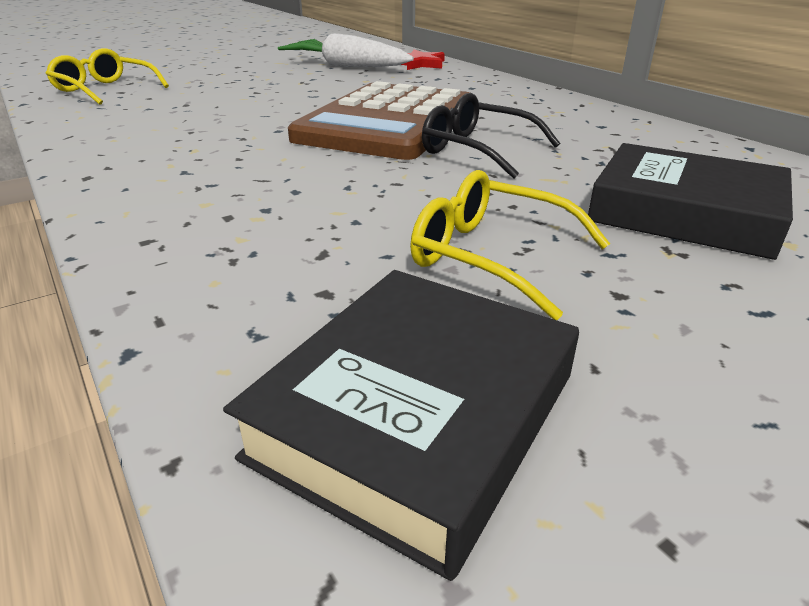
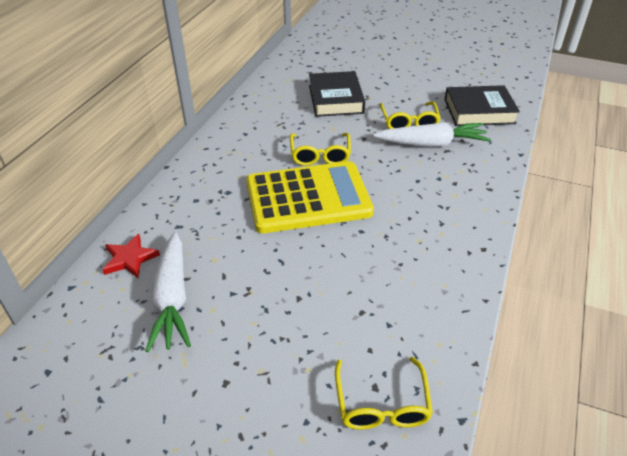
camera: 125 degrees left, 10 degrees up
brown calculator [288,81,470,160] -> yellow calculator [246,161,374,233]
black glasses [422,93,560,179] -> yellow glasses [290,133,351,166]
none -> white carrot [373,122,491,147]

